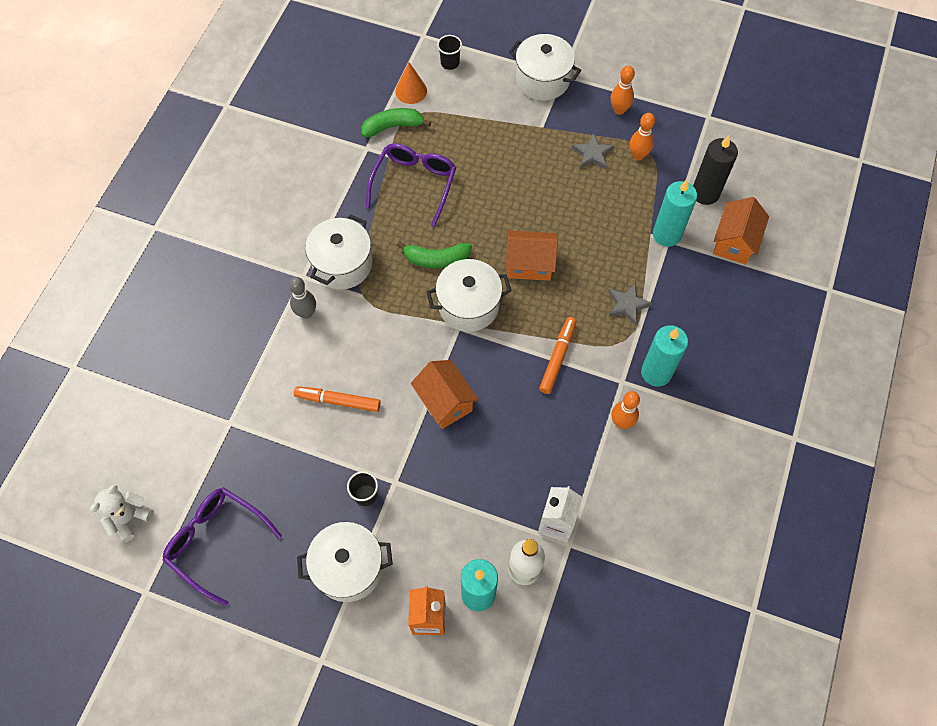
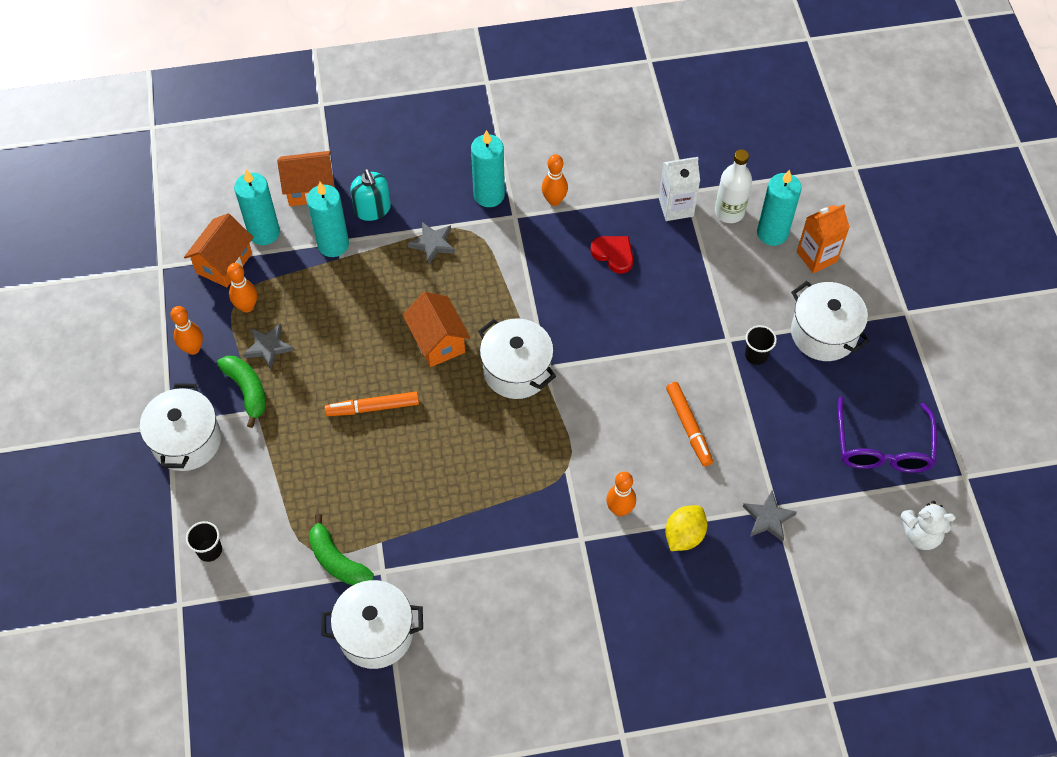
camera: 120 degrees left, 5 degrees down
grey bowling pin [289,277,316,319] -> orange bowling pin [606,472,636,516]
white pot [305,214,372,289] -> white pot moved to [321,580,423,669]
purple glasses [366,143,456,227] -> none
orange cone [395,62,427,104] -> none
green banana [397,241,472,268] -> green banana moved to [217,356,266,428]
orange house [411,360,479,429] -> orange house moved to [184,213,253,287]
orange marker [539,317,576,394] -> orange marker moved to [325,392,419,416]
black candle [693,135,738,205] -> turquoise candle [234,169,280,245]
none -> turquoise soap dispenser [350,169,391,221]
none -> red heart [590,236,633,274]
none -> yellow lemon [665,505,707,551]
none -> grey star [743,491,797,542]

